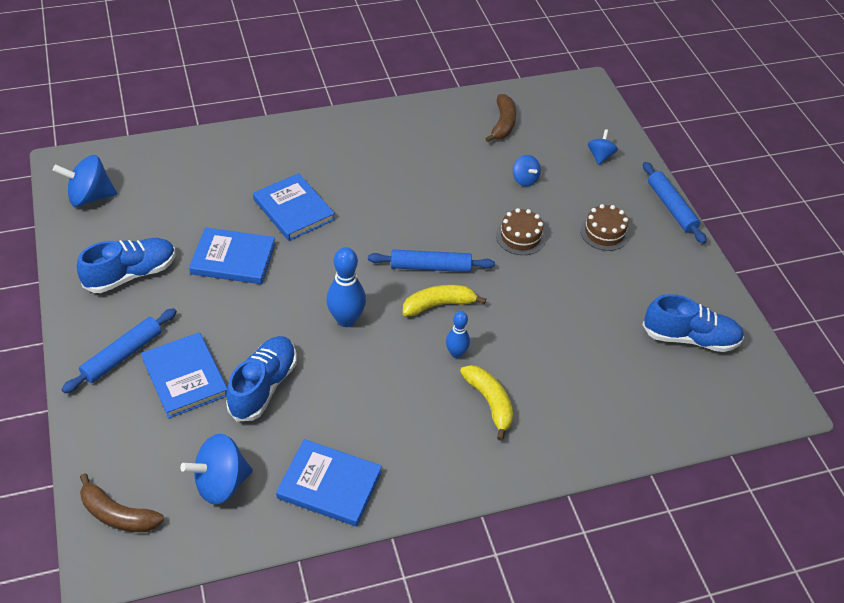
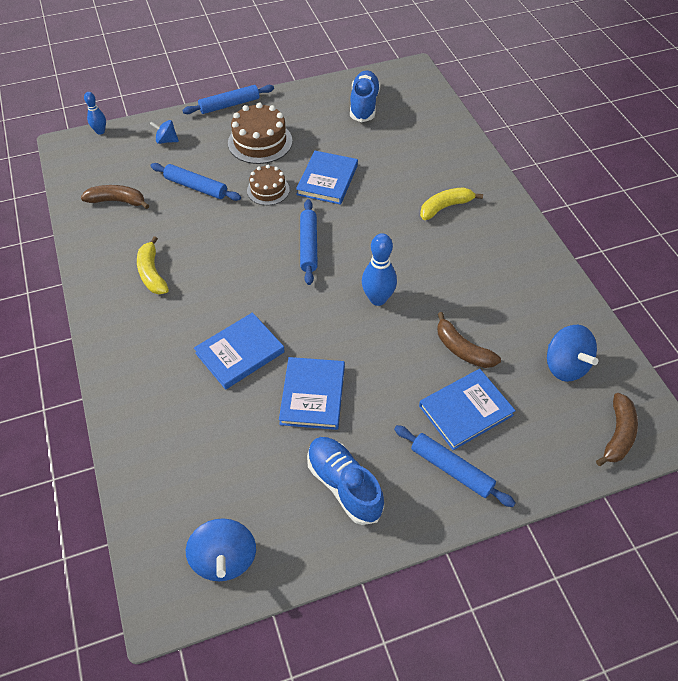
camera: 90 degrees left, 5 degrees up
blue shoe [226,336,297,421] -> brown banana [437,312,501,368]
blue book [276,439,382,527] -> blue book moved to [296,151,358,205]
yellow banana [403,285,486,316] -> yellow banana moved to [137,236,169,294]
blue bowling pin [446,311,470,358] -> blue bowling pin moved to [84,92,106,135]
blue spinning top [513,155,541,186] -> blue rolling pin [150,163,241,201]
brown cake [580,204,629,251] -> brown cake [228,102,293,164], size x1.60

